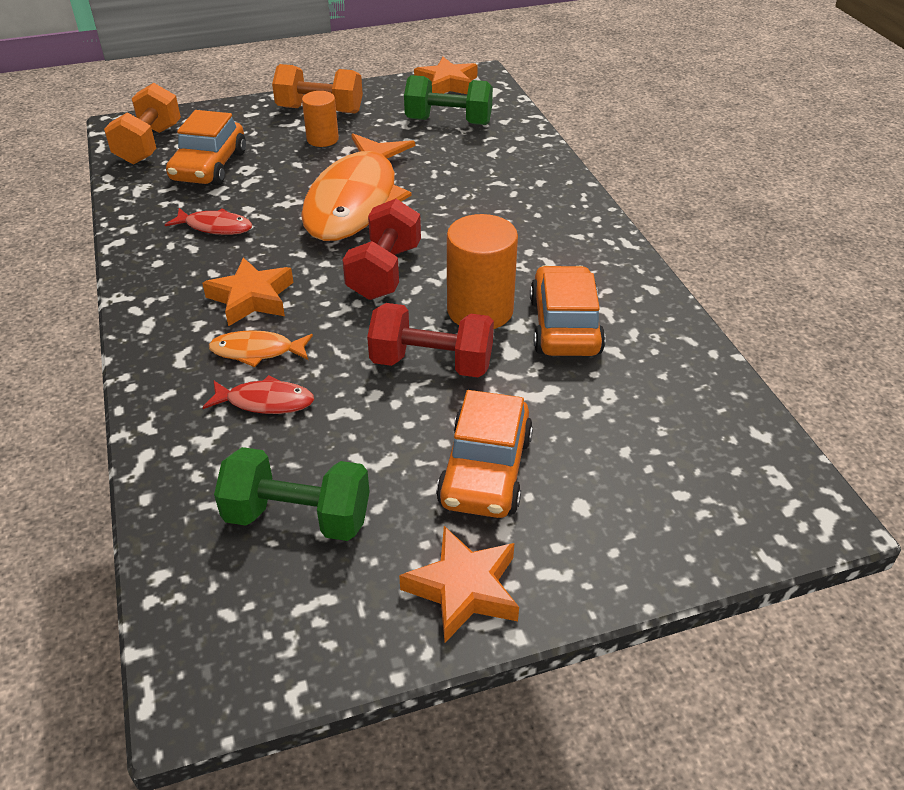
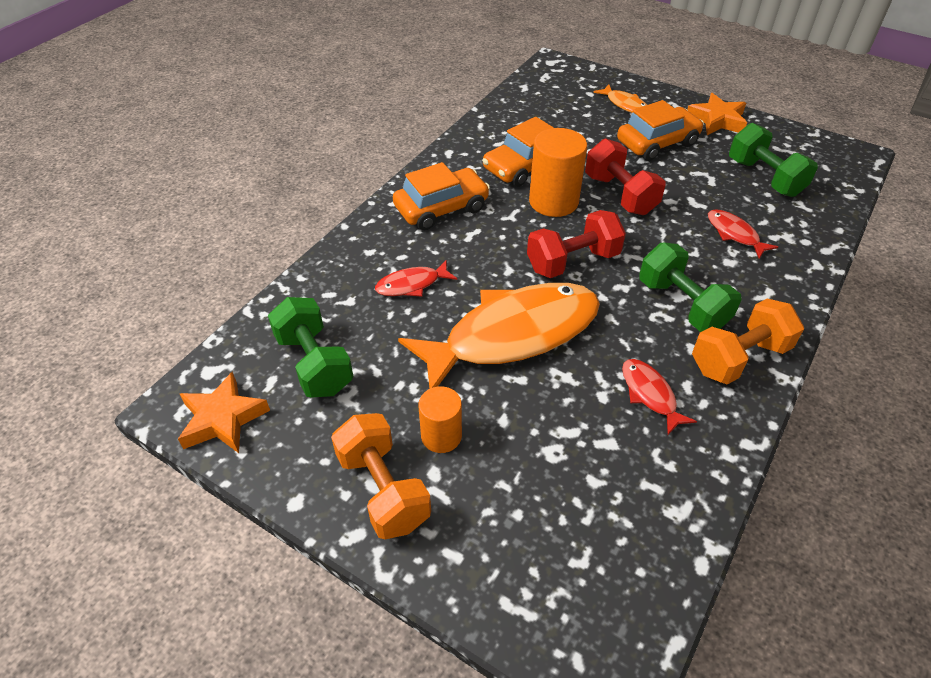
camera: 130 degrees left, 5 degrees up
orange dumbbell [104,83,181,164] -> orange dumbbell moved to [692,299,804,385]
orange car [166,110,246,186] -> orange car moved to [393,162,490,230]
orange star [202,257,293,326] -> green dumbbell [639,242,742,332]
orange fish [209,330,313,367] -> orange fish moved to [593,84,647,113]
none -> red fish [375,260,457,297]

